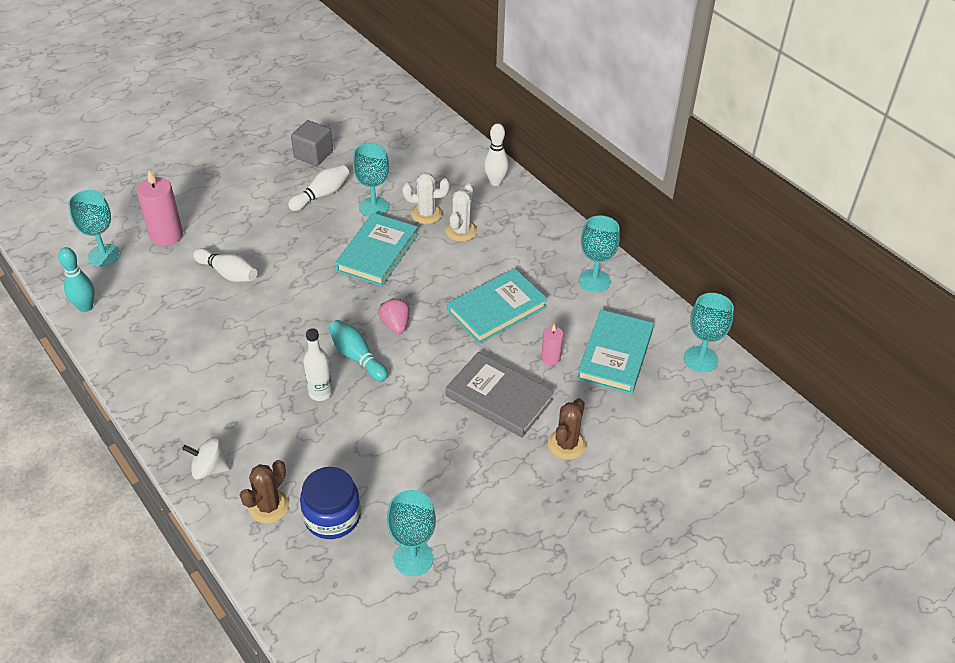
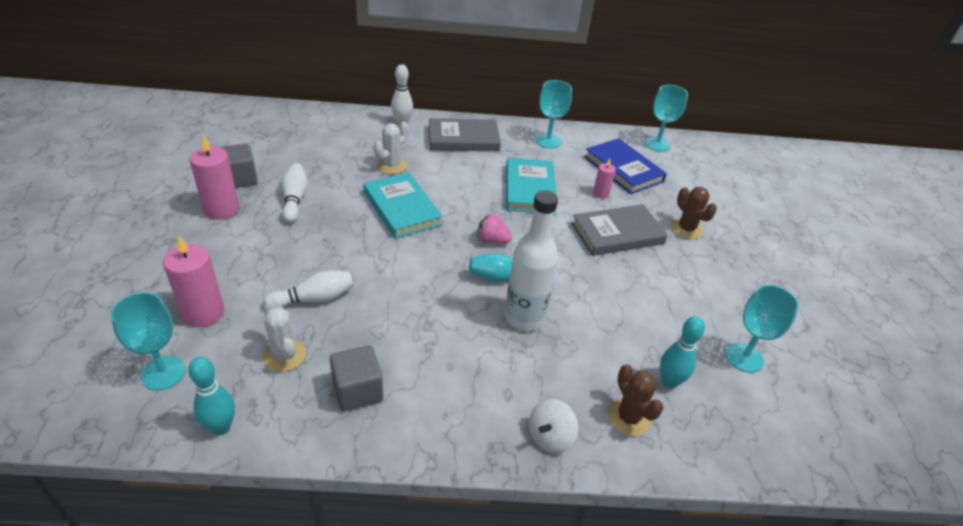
camera: 55 degrees left, 5 degrees down
blue jar [300,467,361,539] -> turquoise bowling pin [660,316,705,389]
white bottle [303,328,333,401] -> white bottle [505,190,558,331], size x1.65
turquoise goblet [353,143,389,217] -> none
white cactus [445,183,477,242] -> white cactus moved to [263,297,306,372]
turquoise book [577,310,654,394] -> blue book [584,138,667,194]
none -> pink candle [190,135,239,220]
none -> grey cube [330,345,383,411]
none -> grey book [428,118,501,151]

